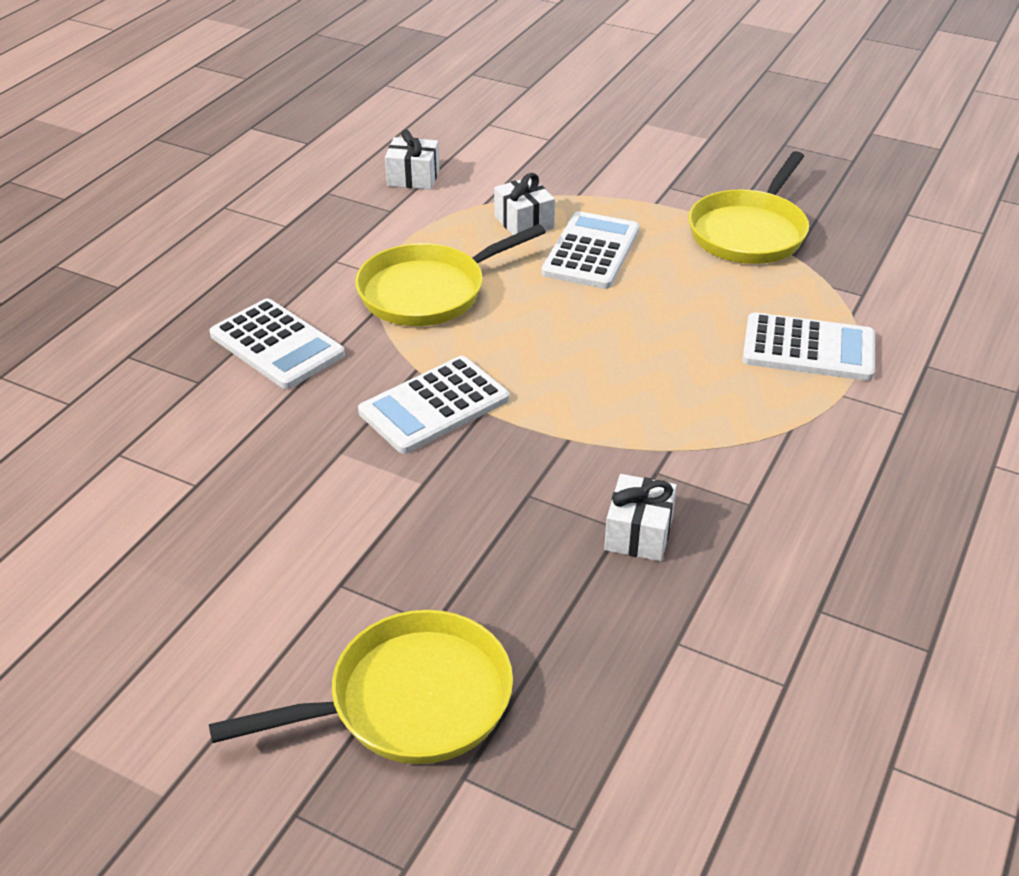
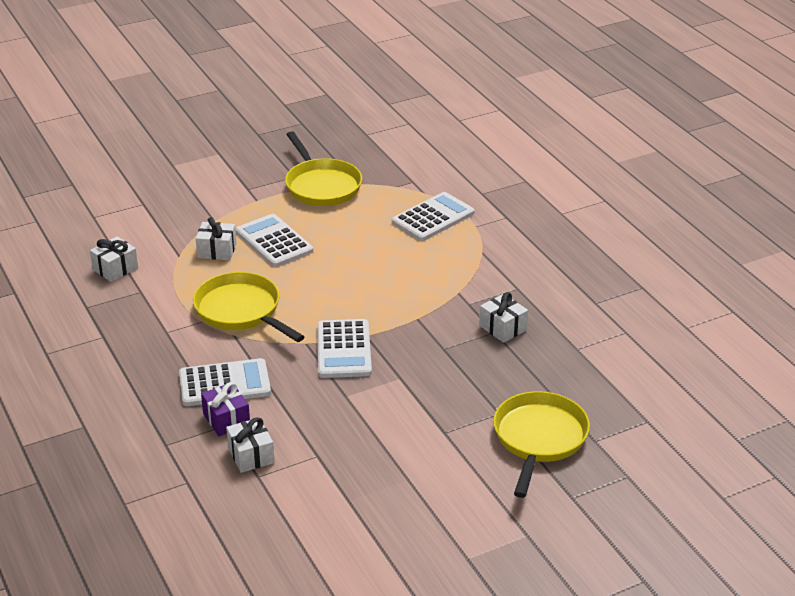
camera: 55 degrees left, 5 degrees down
yellow pan [355,224,546,326] -> yellow pan turned 135 degrees clockwise [193,272,305,342]
none -> purple gift [201,382,250,436]
none -> white gift [226,417,275,473]

